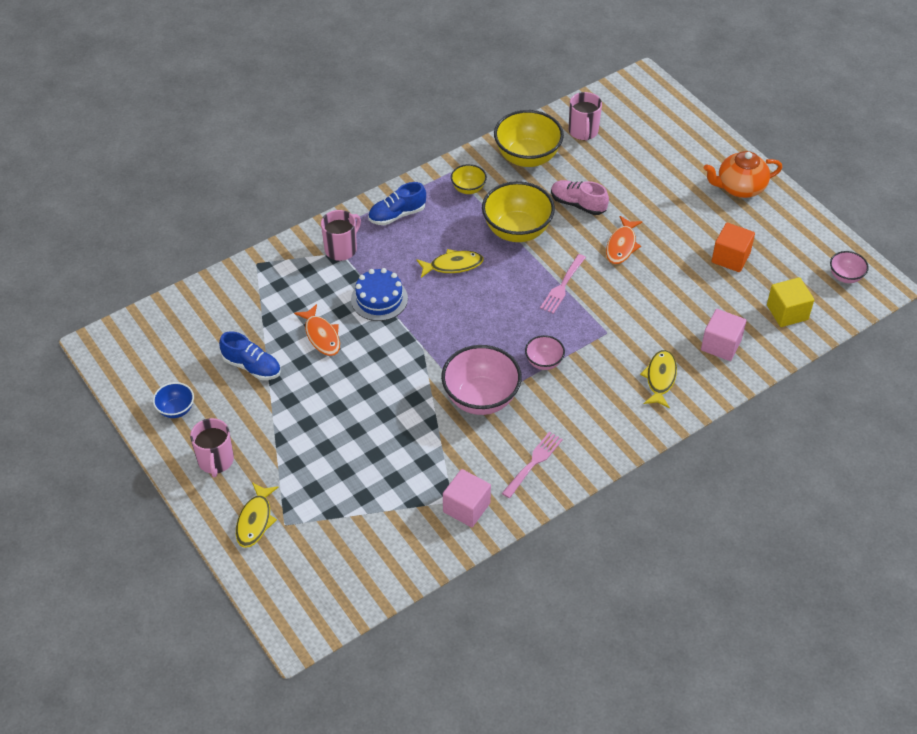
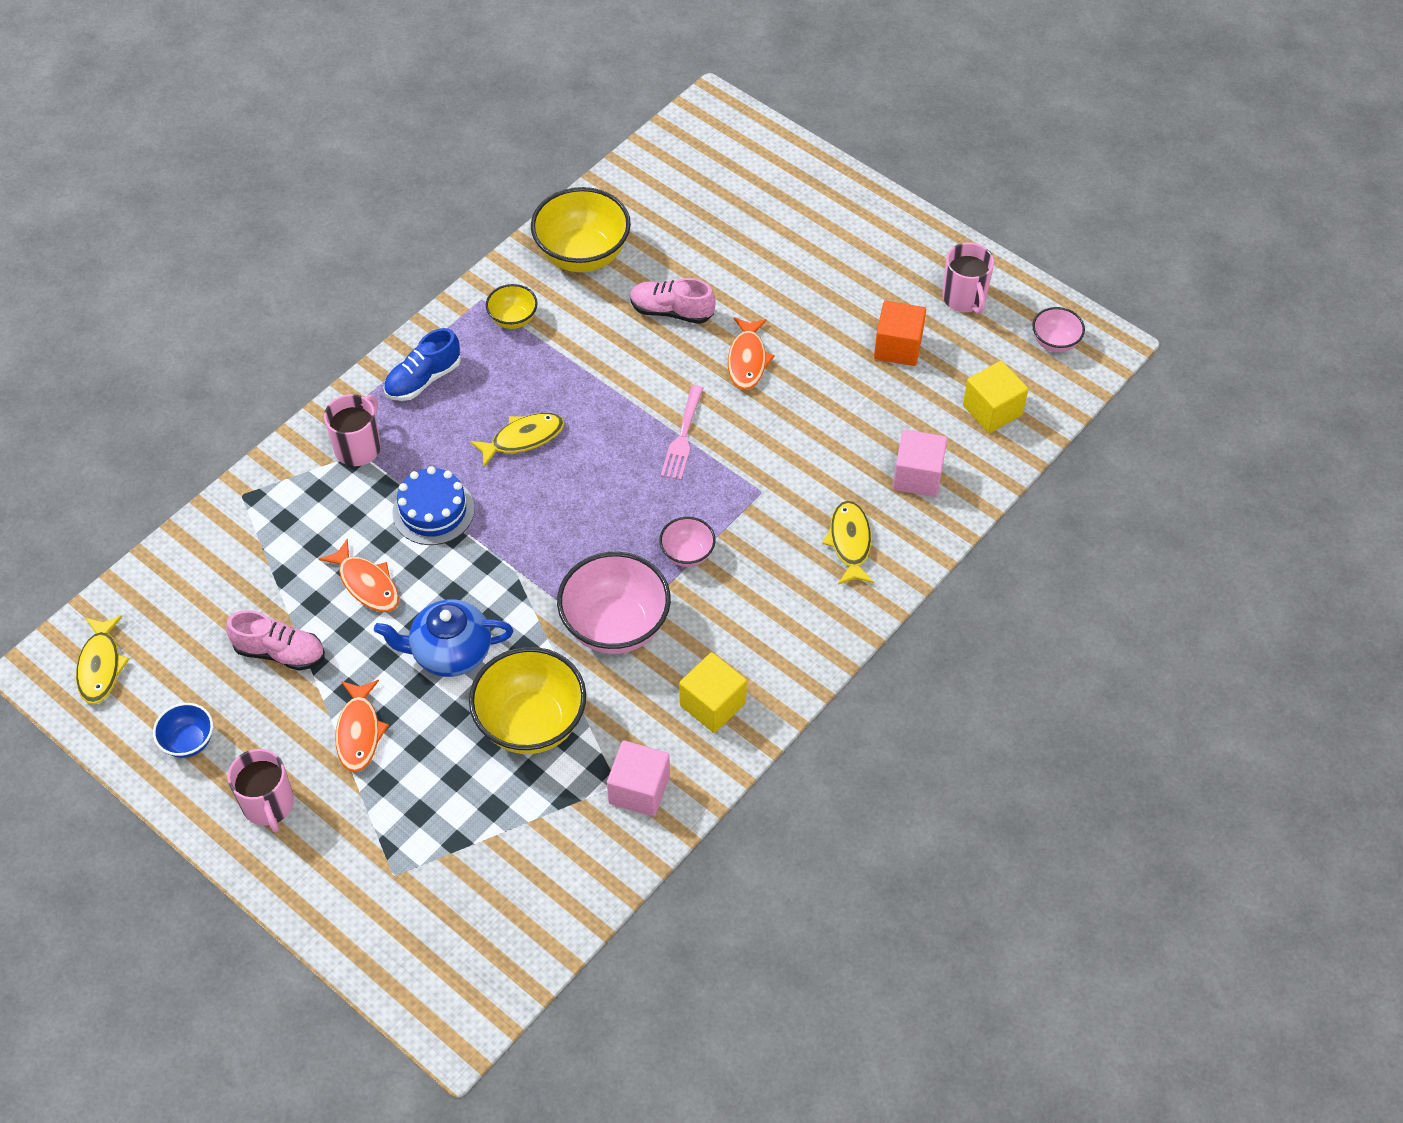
camera: 15 degrees left, 5 degrees up
blue shoe [219,331,281,380] -> pink shoe [226,610,325,671]
yellow fish [236,482,279,548] -> yellow fish moved to [76,615,130,704]
yellow bowl [482,181,555,242] -> yellow bowl moved to [469,647,586,754]
pink fork [502,432,563,498] -> yellow cube [679,652,747,733]
pink mug [569,92,602,140] -> pink mug moved to [942,243,994,314]
orange teapot [704,151,782,198] -> none
none -> orange fish [335,680,389,772]
none -> blue teapot [374,600,513,677]

